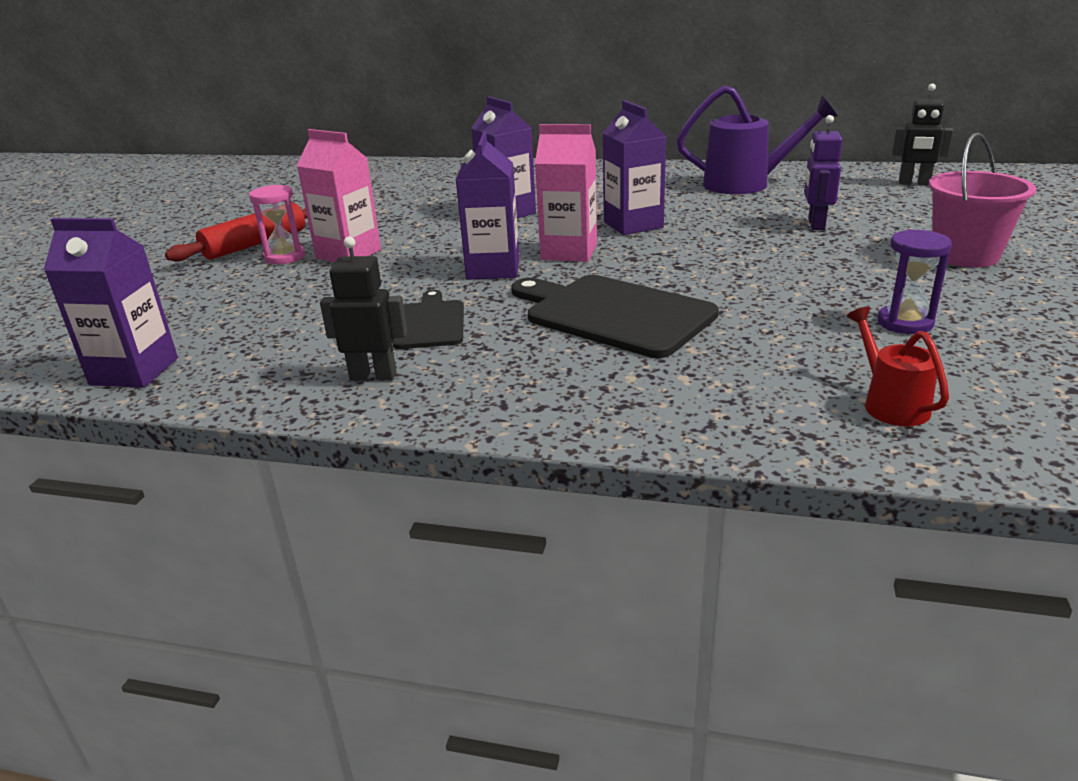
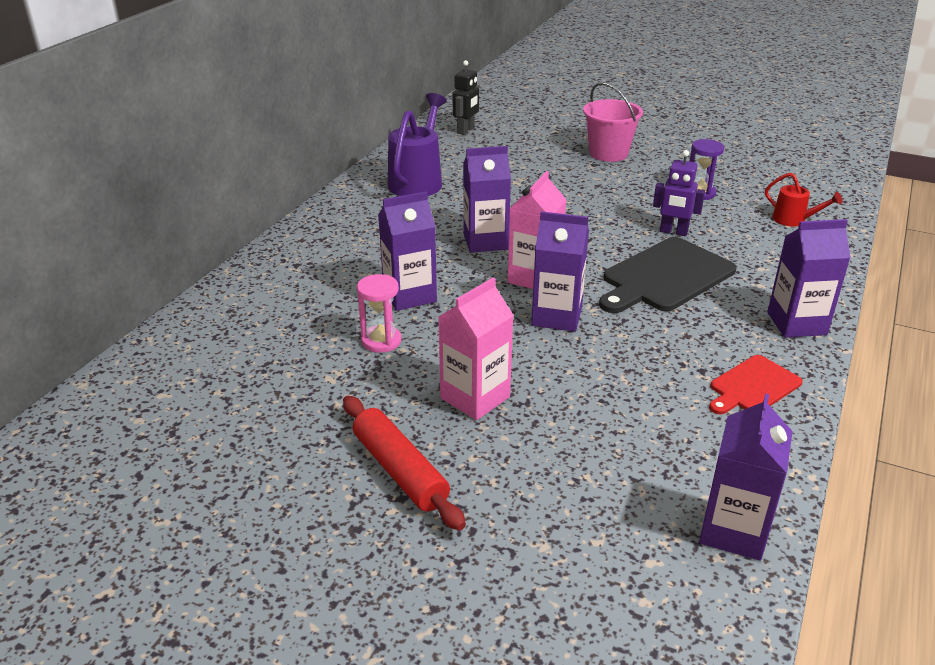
camera: 80 degrees left, 5 degrees up
pink hourglass [249,185,305,264] -> pink hourglass moved to [357,274,401,353]
black robot [320,236,407,381] -> red cutting board [709,355,803,414]
black cutting board [392,290,464,349] -> none
purple robot [804,115,843,230] -> purple robot moved to [653,150,705,236]
red watering can [846,306,949,426] -> red watering can turned 135 degrees counterclockwise [765,173,842,227]
none -> purple carton [767,219,851,338]

